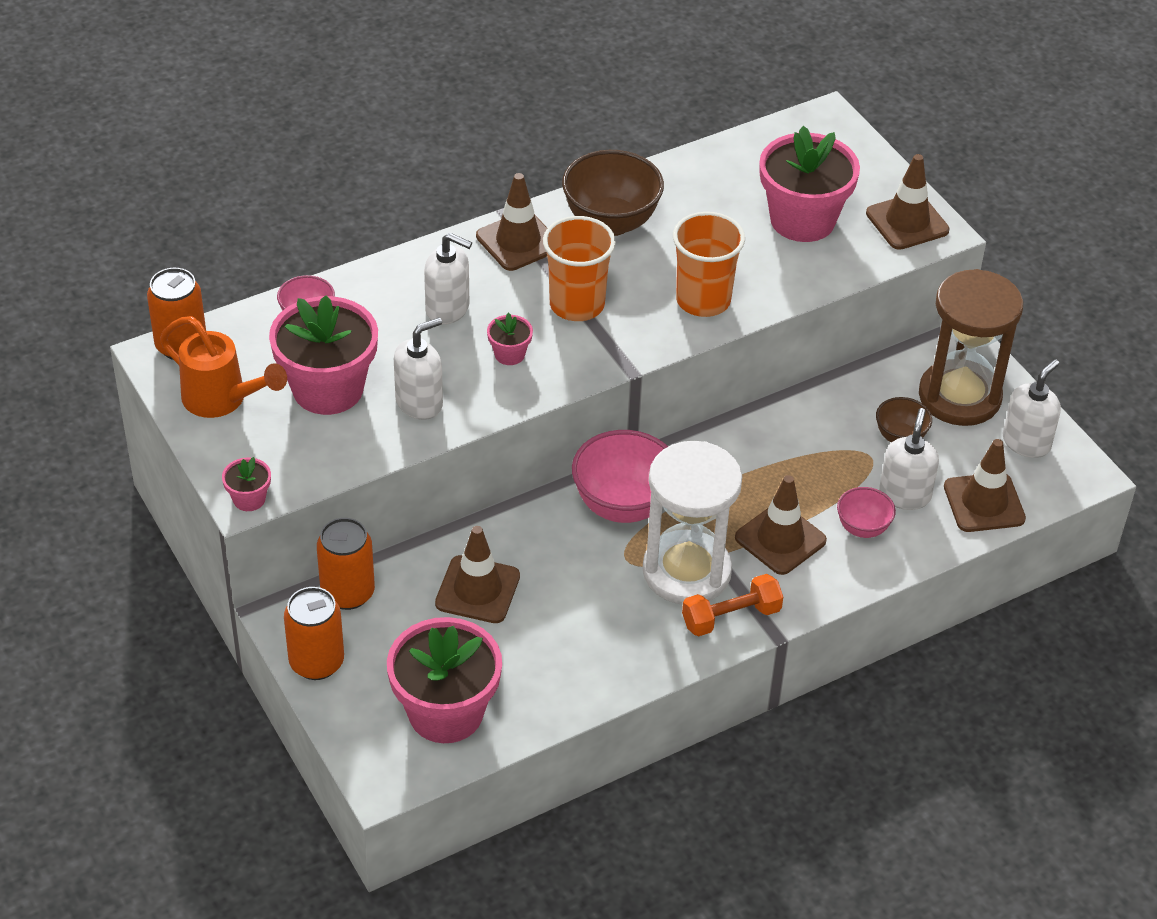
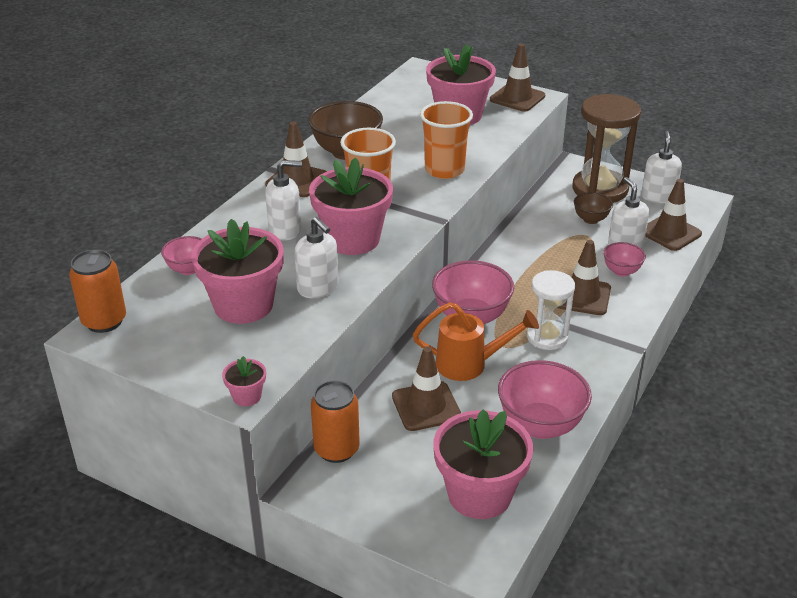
camera: 30 degrees left, 10 degrees down
orange watering can [160,316,287,418] -> orange watering can moved to [413,302,539,381]
orange can [284,587,344,680] -> none
white soap dispenser [394,317,443,420] -> white soap dispenser turned 120 degrees clockwise [294,217,339,298]
pink flower pot [487,312,533,365] -> pink flower pot [309,157,393,255], size x2.29
white hourglass [642,441,742,605] -> white hourglass [527,270,575,350], size x0.62
orange dumbbell [682,574,783,636] -> none
none -> pink bowl [498,360,592,439]

